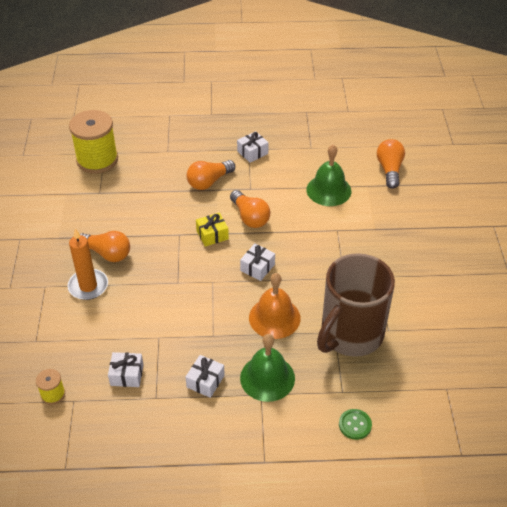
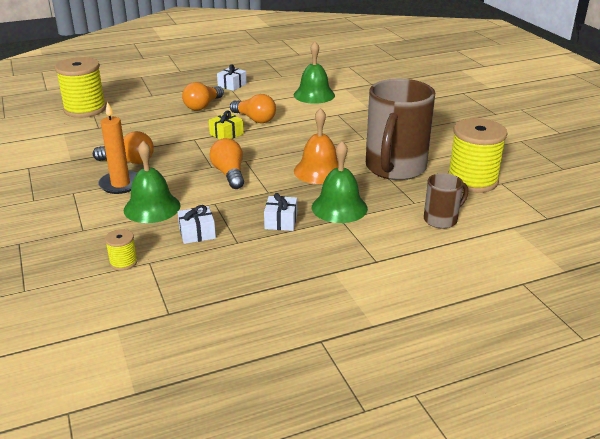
camera: 20 degrees left, 15 degrees down
white gift [240,244,275,281] -> none
green button [339,409,372,440] -> brown mug [424,173,468,229]
orange light bulb [377,139,405,189] -> orange light bulb moved to [209,138,244,189]
none -> green bell [124,141,180,223]
none -> yellow spool [448,118,507,193]

